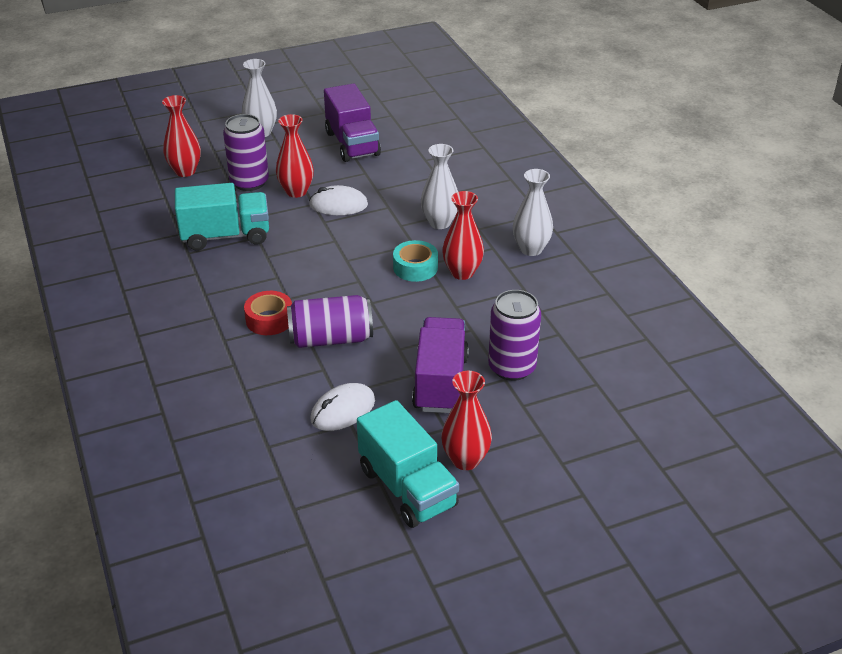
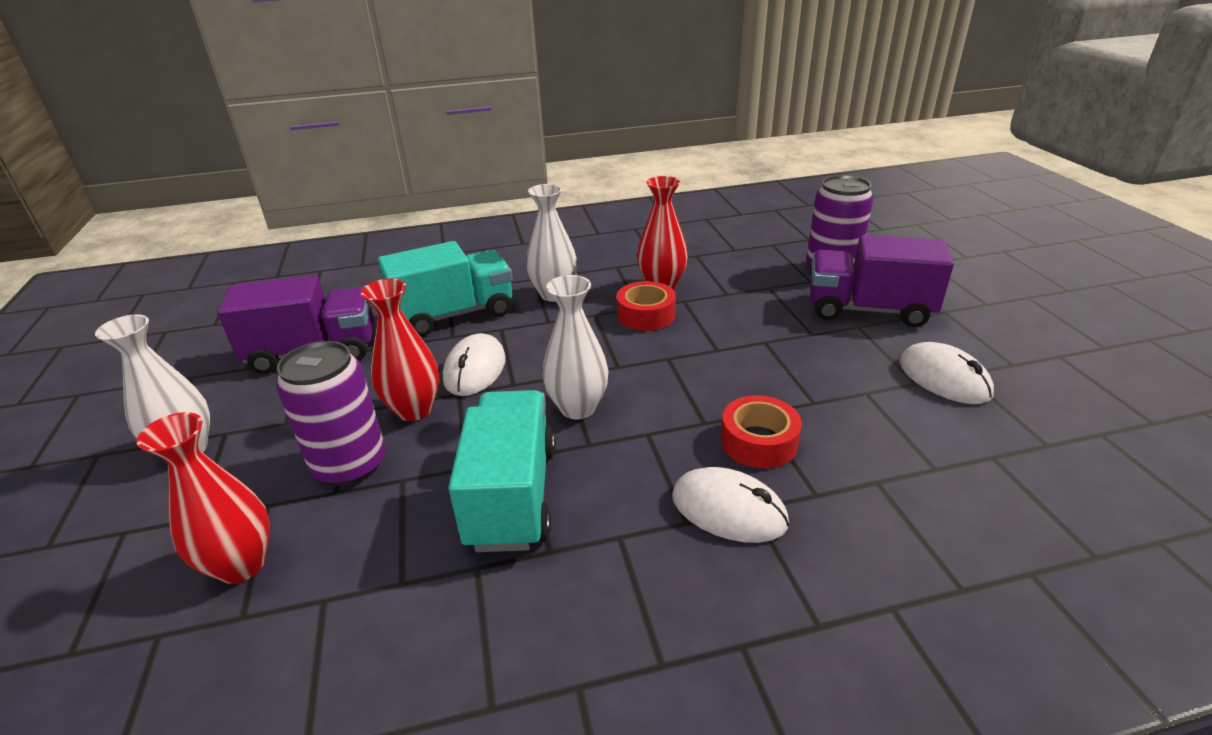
camera: 80 degrees left, 5 degrees down
purple can [287,295,373,348] -> none
turquoise truck [357,400,459,528] -> turquoise truck moved to [378,241,513,337]
turquoise tape [393,240,438,282] -> red tape [617,281,676,331]
red vase [441,371,492,470] -> none
white vase [513,169,553,256] -> white vase moved to [542,275,609,419]
none -> white mouse [672,467,789,543]

